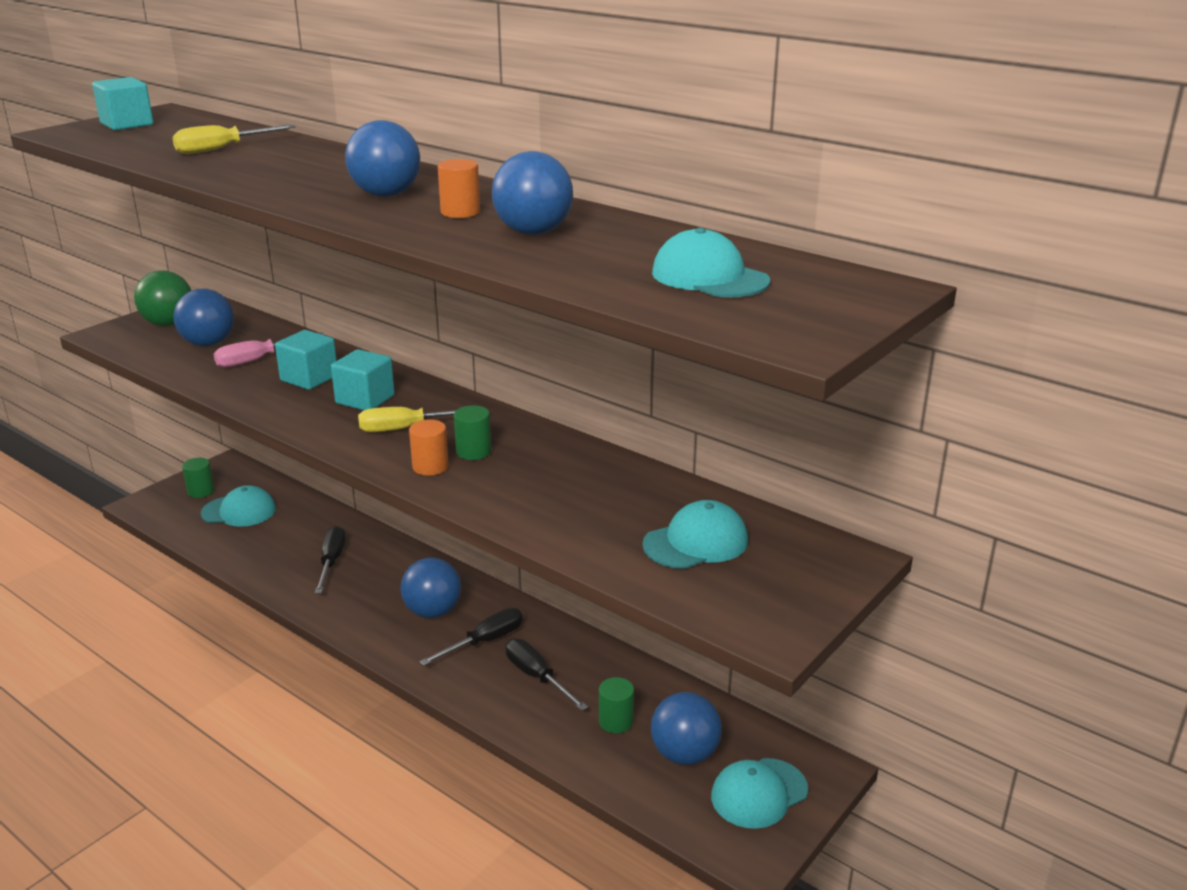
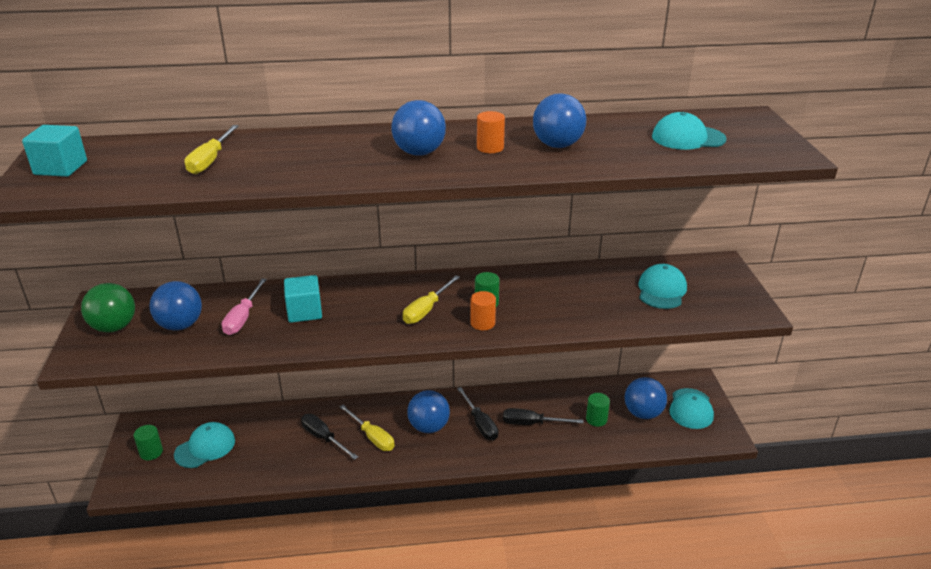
camera: 45 degrees left, 5 degrees up
turquoise cube [331,349,395,410] -> none
black screwdriver [420,608,523,666] -> black screwdriver turned 150 degrees clockwise [457,387,498,440]
none -> yellow screwdriver [340,405,395,451]

